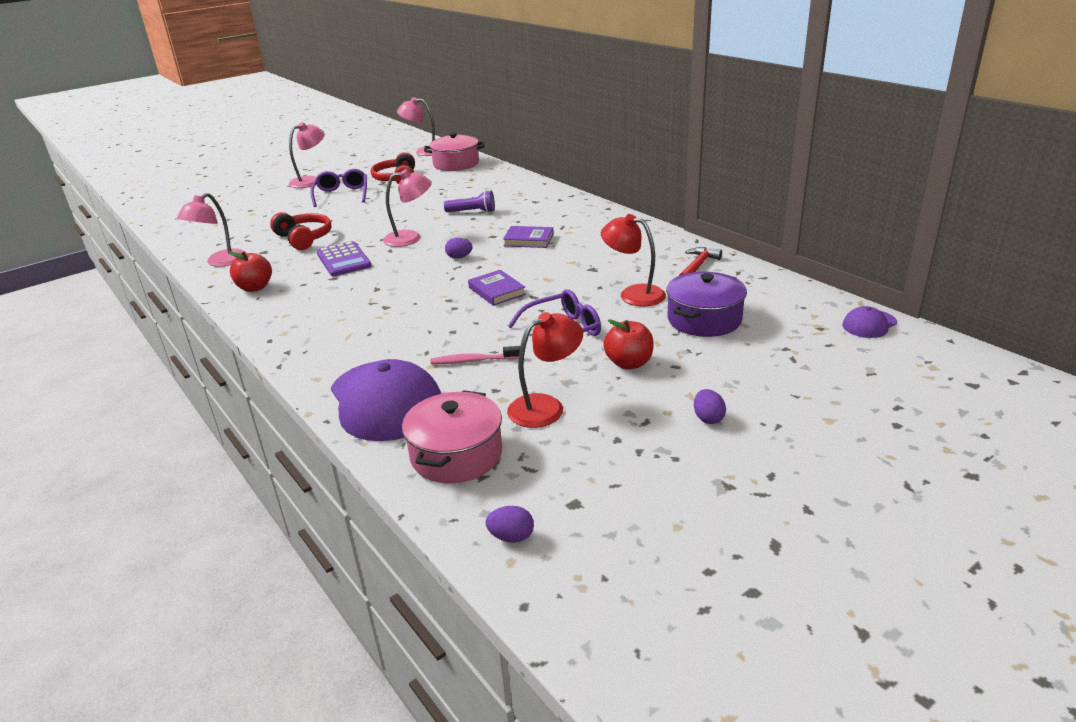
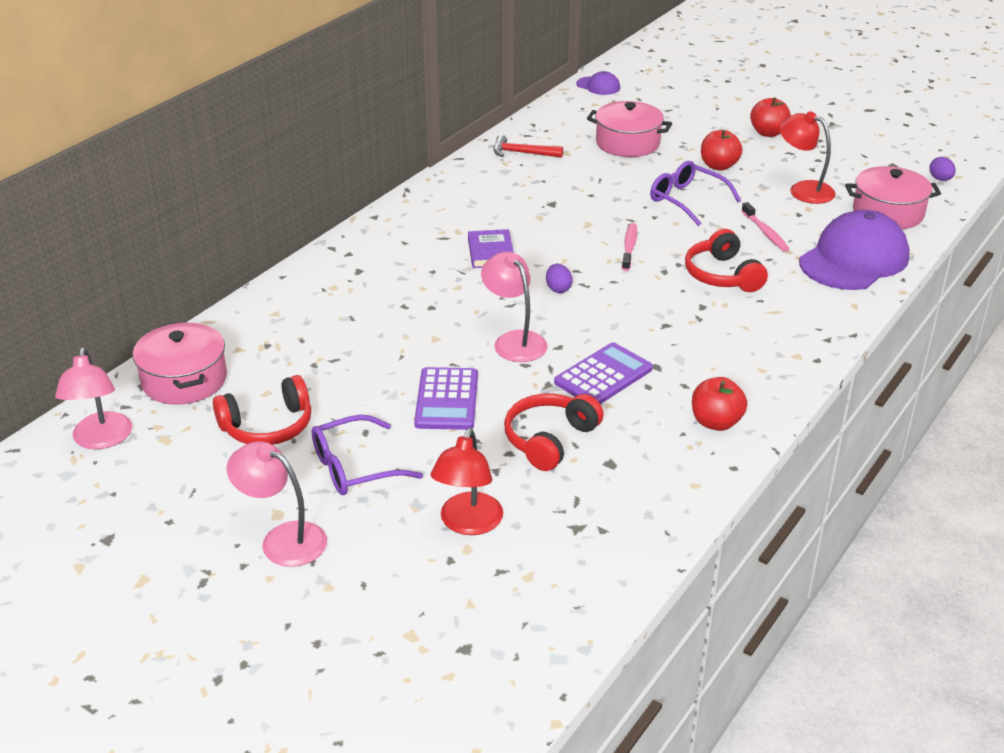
camera: 110 degrees left, 5 degrees up
pink lamp [177,193,247,267] -> none
purple flashlight [444,190,495,213] -> none
purple book [468,270,526,306] -> pink toothbrush [622,223,637,271]
red lamp [601,214,666,306] -> red lamp moved to [430,428,503,535]
purple pot [666,272,747,337] -> pink pot [587,101,672,157]
purple egg [694,389,726,424] -> red apple [750,97,791,137]
none -> purple calculator [414,367,478,430]
none -> red headphones [685,229,768,292]

